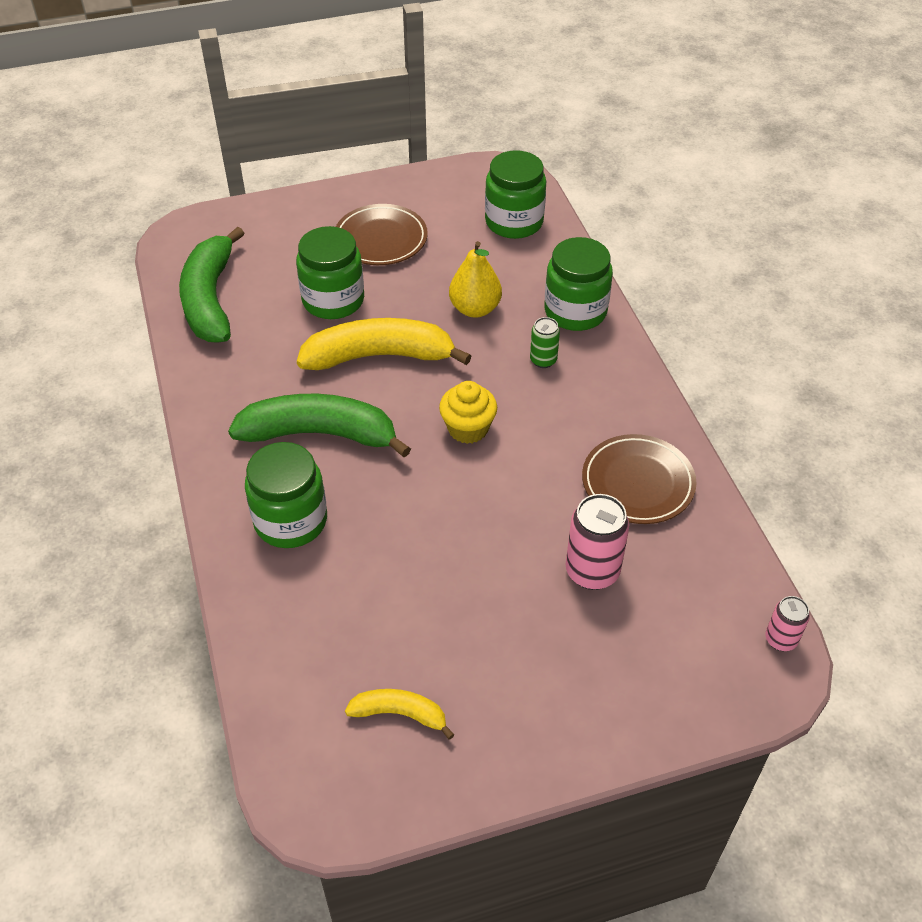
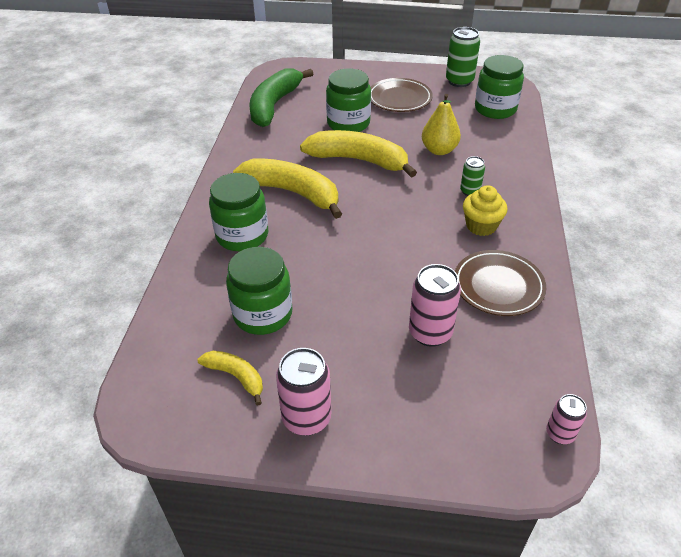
camera: 25 degrees right, 5 degrees down
green banana [228,394,411,458] -> yellow banana [233,159,342,219]
yellow cupcake [439,381,497,444] -> yellow cupcake moved to [463,185,508,236]
green jar [544,237,613,331] -> green jar moved to [226,247,292,335]
none -> pink can [276,348,331,436]
none -> green can [446,27,480,87]

